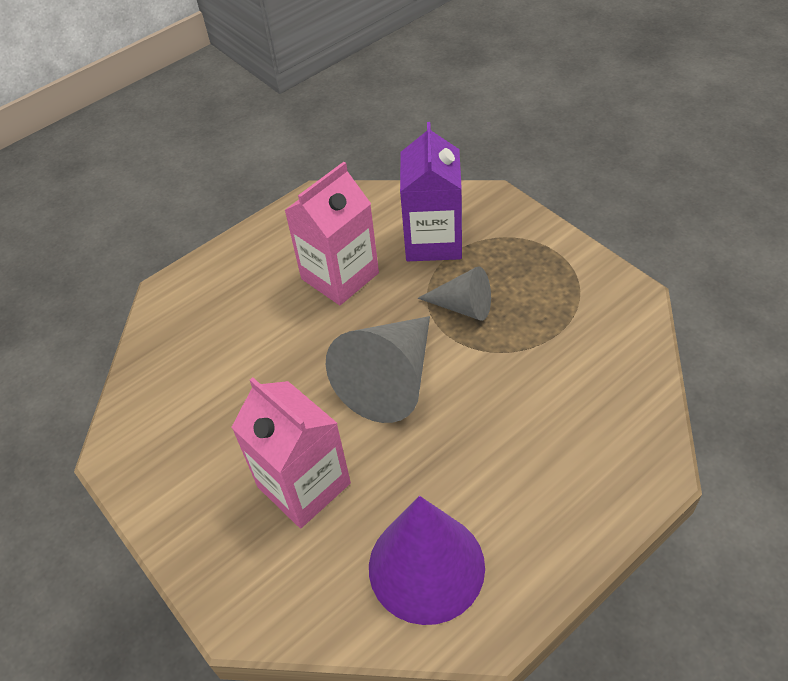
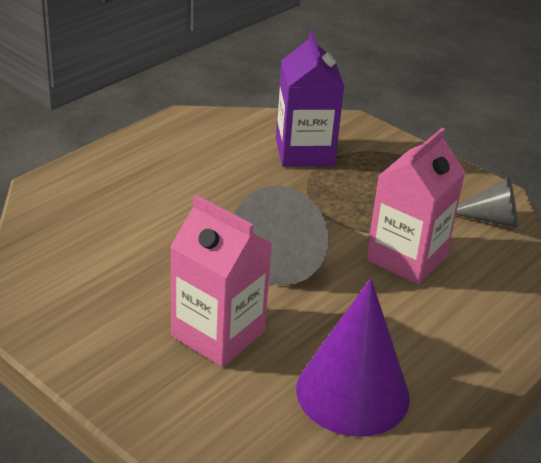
camera: 15 degrees left, 15 degrees down
pink carton [284,162,379,305] -> pink carton moved to [366,128,465,285]
grey cone [418,266,491,321] -> grey cone moved to [456,177,518,228]

